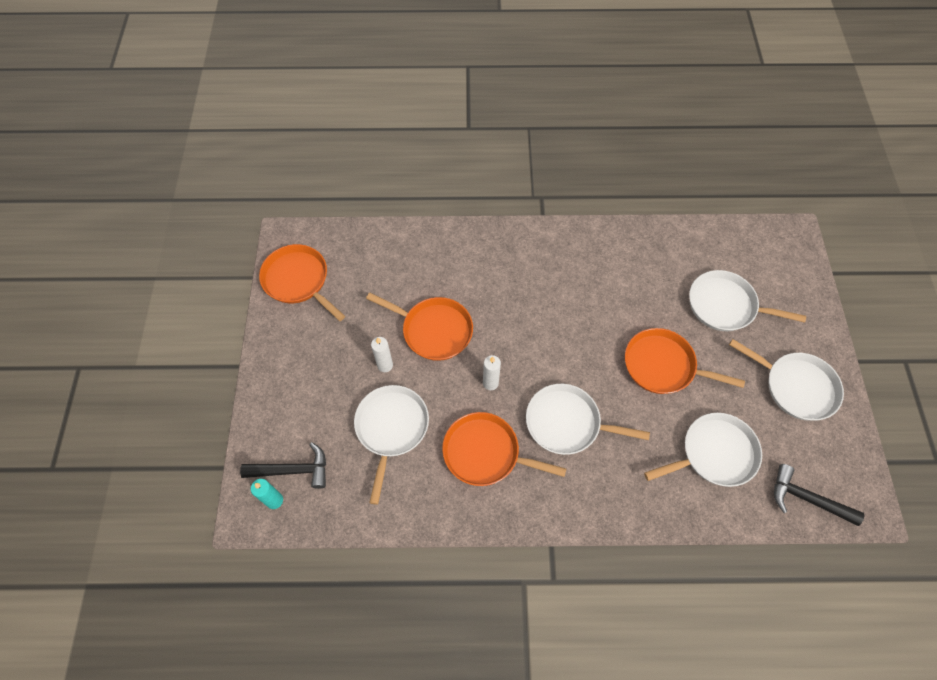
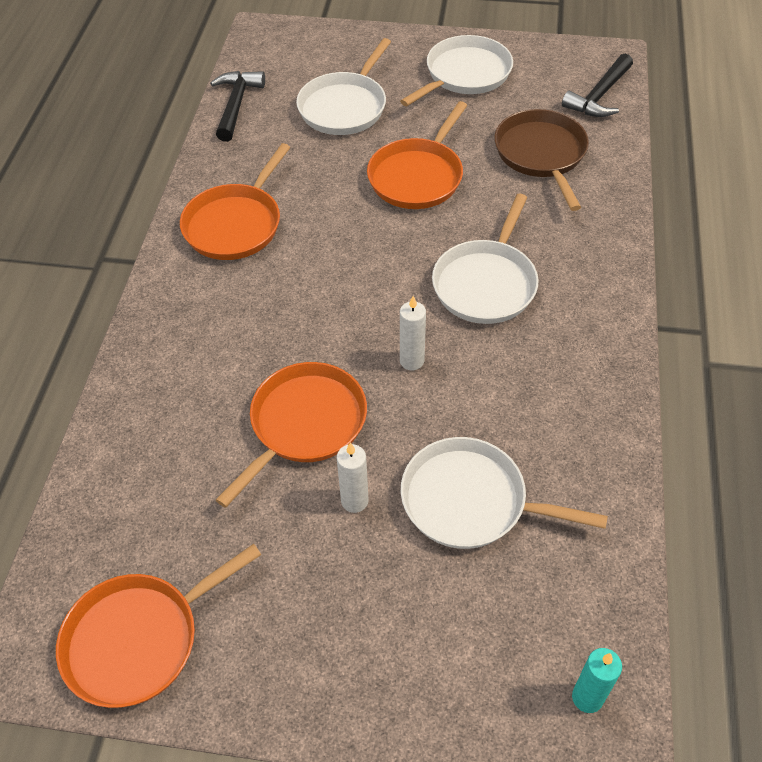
camera: 80 degrees left, 10 degrees down
black hammer [240,442,326,489] -> black hammer moved to [210,71,265,142]
orange pan [442,412,566,486] -> orange pan moved to [180,143,291,260]
white pan [644,413,762,487] -> brown pan [495,109,589,211]

